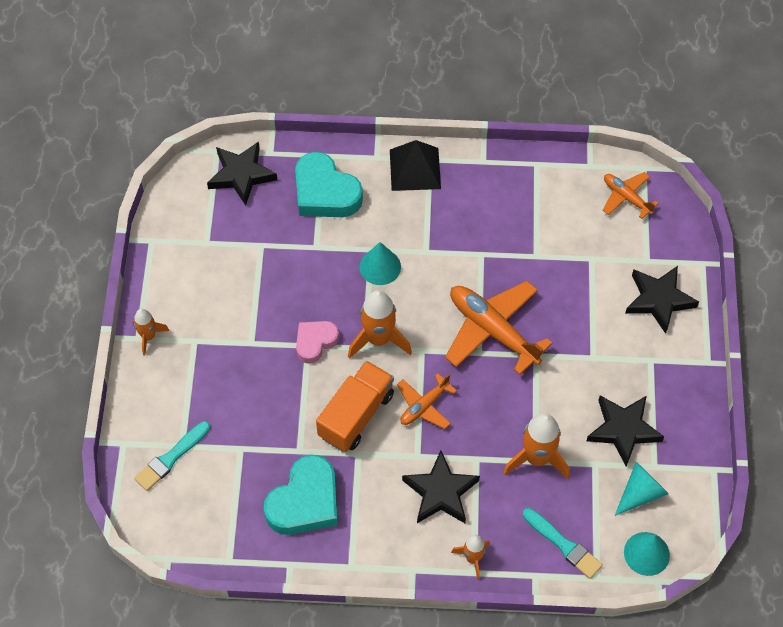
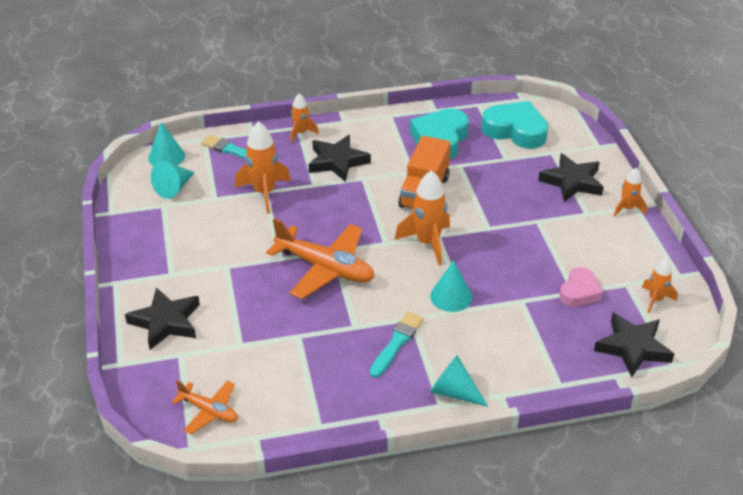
camera: 165 degrees right, 20 degrees down
turquoise brush [134,421,210,491] -> turquoise brush moved to [370,311,424,378]
turquoise heart [295,152,363,217] -> turquoise heart moved to [481,101,548,149]
pink heart [296,321,339,364] -> pink heart moved to [559,267,603,307]
black pyramid [390,140,441,191] -> turquoise cone [430,355,488,407]
orange plane [397,373,457,429] -> none
black star [587,396,664,466] -> black star moved to [538,153,604,202]
none -> orange rocket [642,258,678,313]

